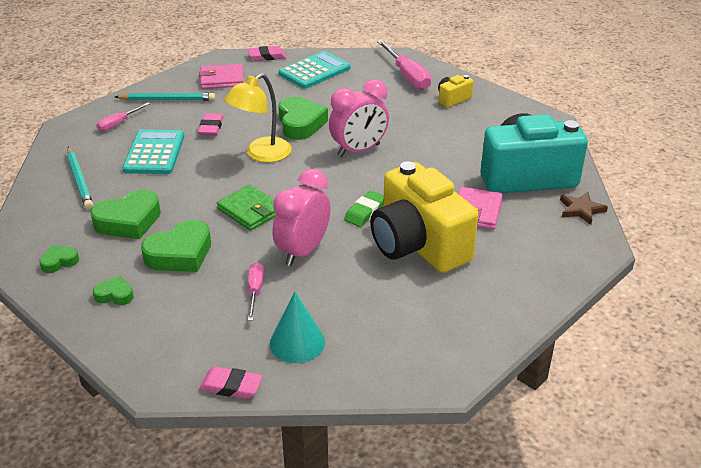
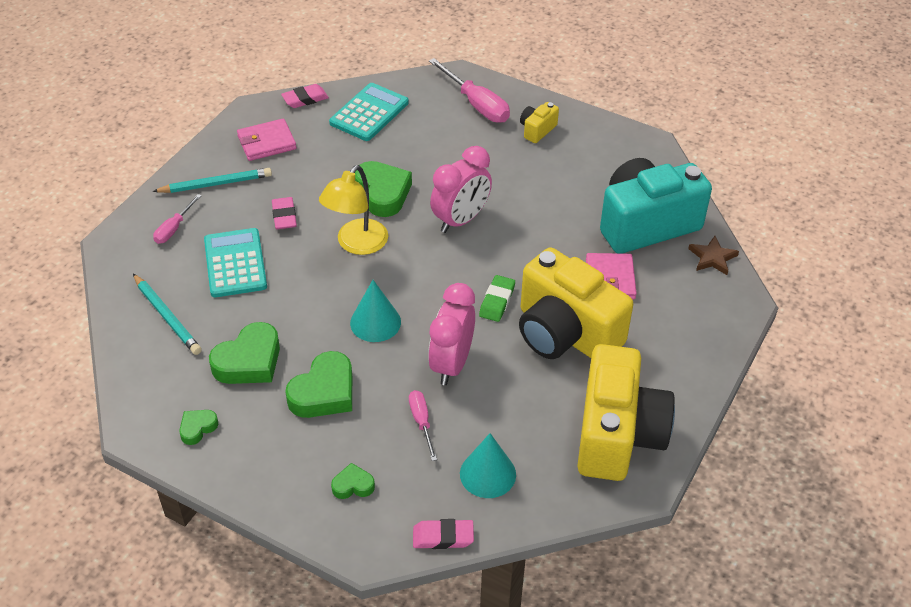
camera: 15 degrees left, 10 degrees up
green heart [93,276,134,305] -> green heart moved to [331,463,375,499]
green wallet [217,185,276,231] -> turquoise cone [350,280,401,342]
none -> yellow camera [577,344,675,481]

